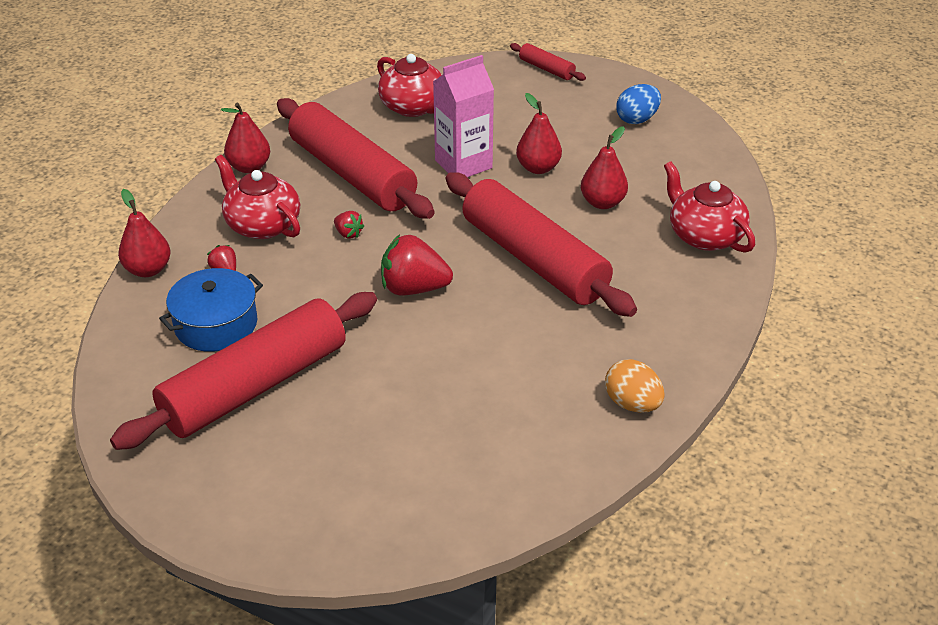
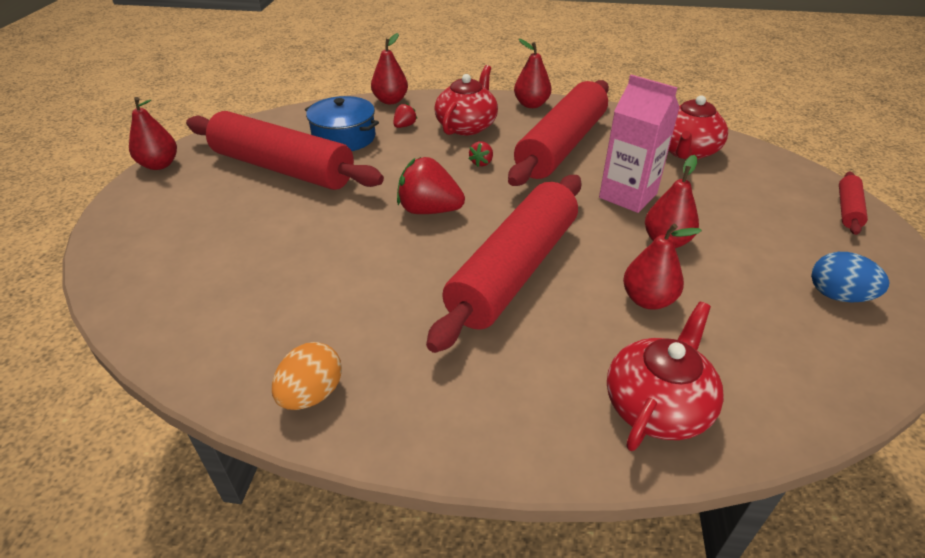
camera: 70 degrees right, 0 degrees up
red strawberry [381,234,453,295] -> red strawberry turned 60 degrees counterclockwise [397,157,465,214]
none -> red pear [129,97,177,170]

